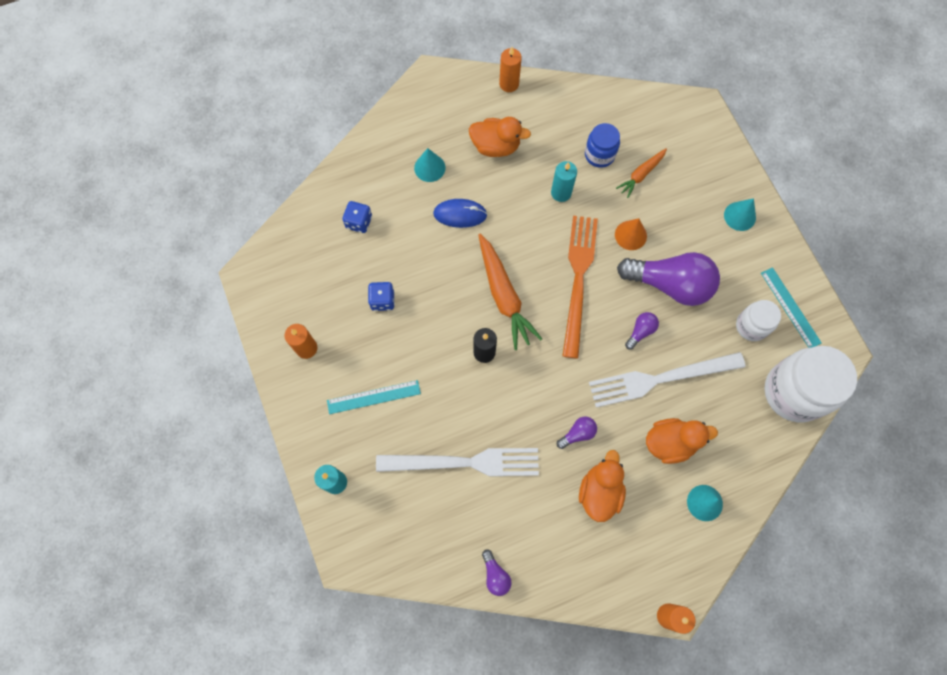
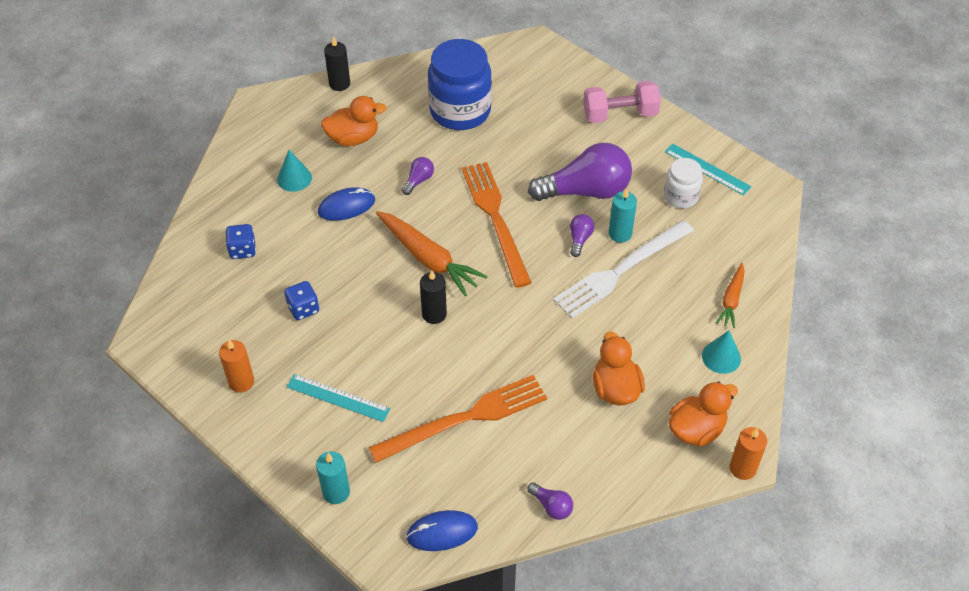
camera: 25 degrees left, 20 degrees down
turquoise ruler [327,380,421,414] -> turquoise ruler turned 60 degrees clockwise [287,374,390,422]
white fork [376,448,539,476] -> orange fork [368,375,547,463]
orange candle [499,47,522,92] -> black candle [324,36,350,91]
turquoise candle [551,161,577,202] -> turquoise candle moved to [608,188,637,243]
purple light bulb [557,417,597,449] -> purple light bulb moved to [402,157,434,195]
blue jar [585,123,620,168] -> blue jar [428,39,492,130], size x1.85
orange cone [615,218,647,250] -> none
orange carrot [616,148,667,198] -> orange carrot moved to [716,263,745,328]
orange duck [646,418,718,464] -> orange duck moved to [669,382,738,447]
turquoise cone [724,198,756,231] -> pink dumbbell [583,81,661,123]
white jar [764,346,857,423] -> none
none -> blue mouse [406,510,478,551]

